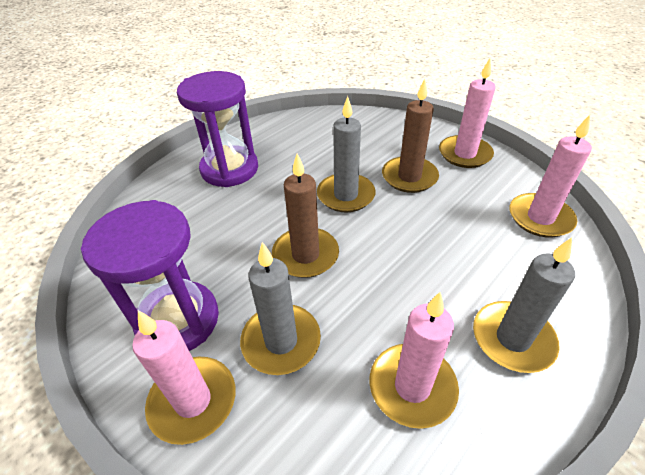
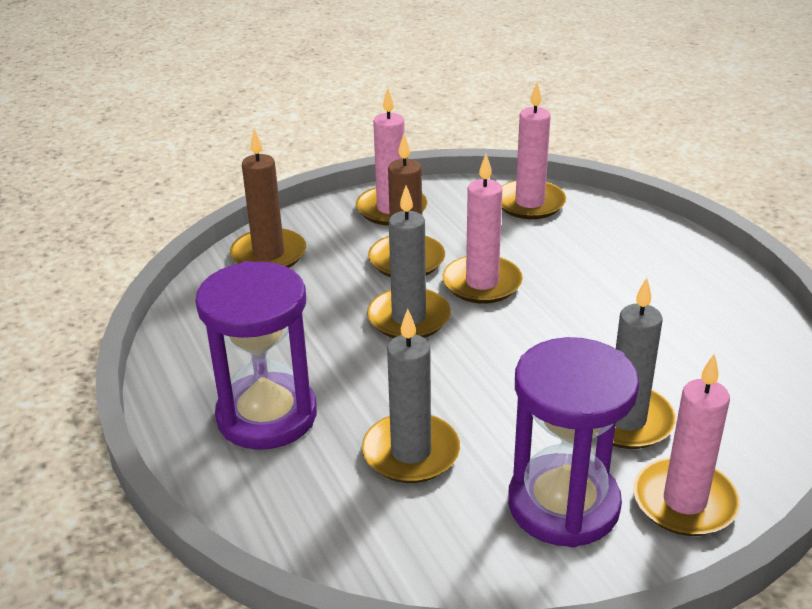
camera: 70 degrees left, 10 degrees down
brown candle [272,154,339,278] -> brown candle moved to [230,129,306,268]
pink candle [370,292,459,429] -> pink candle moved to [443,154,523,304]
grey candle [473,237,575,373] -> grey candle moved to [362,309,460,483]

